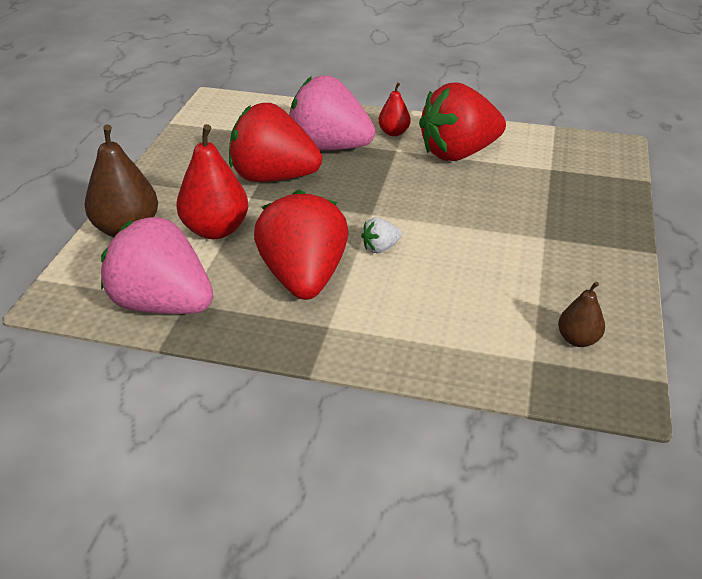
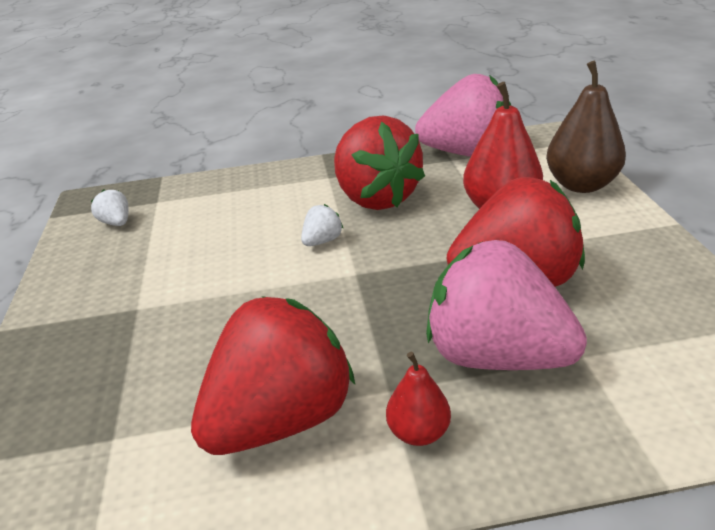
camera: 160 degrees right, 5 degrees down
pink strawberry [289,75,375,151] -> pink strawberry turned 150 degrees counterclockwise [426,240,587,370]
brown pear [558,282,605,347] -> white strawberry [91,189,128,226]

